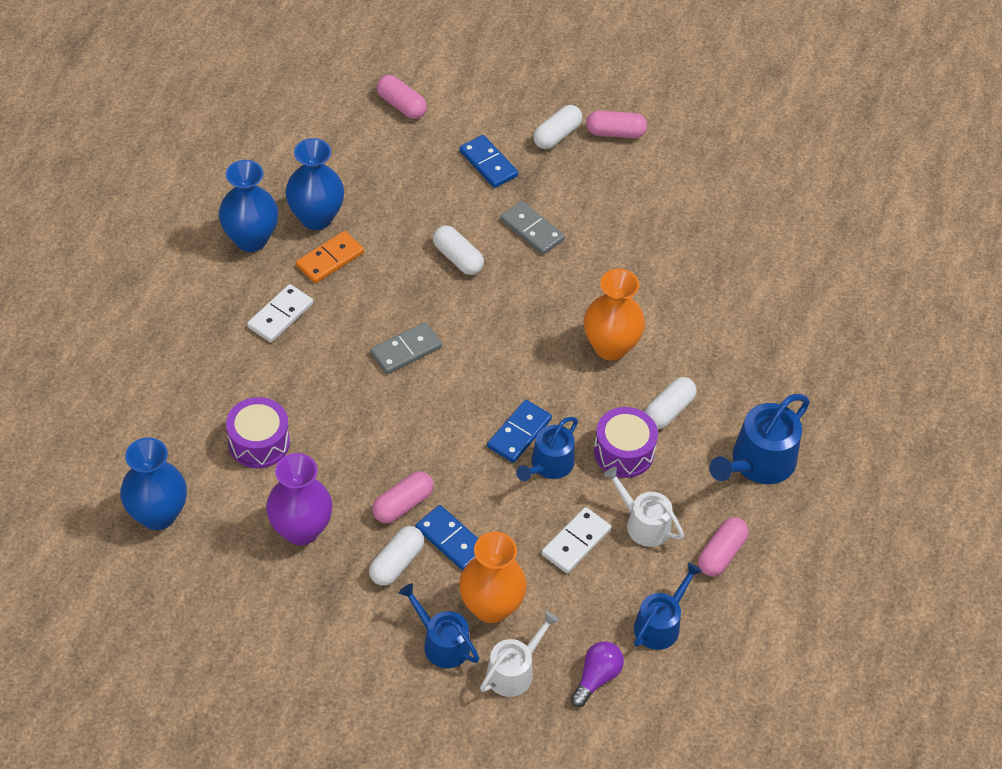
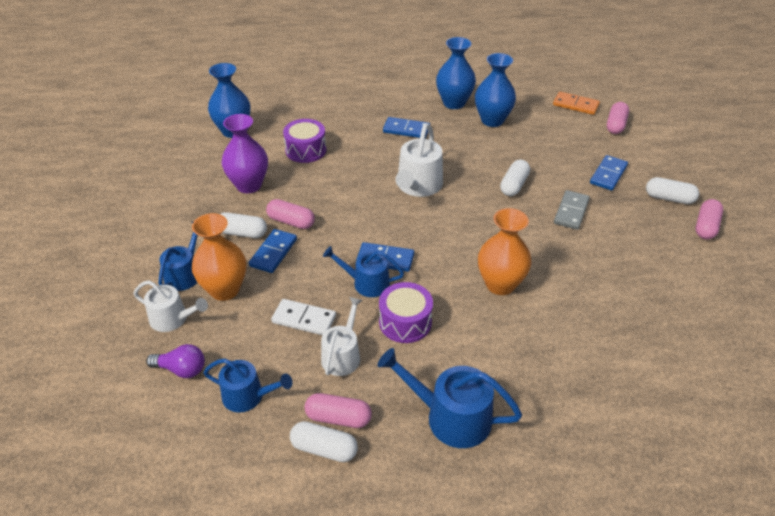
camera: 70 degrees right, 10 degrees down
white domino [247,284,313,342] -> blue domino [383,117,430,138]
orange domino [296,231,364,284] -> orange domino moved to [553,92,600,115]
grey domino [370,322,442,374] -> white watering can [395,123,443,197]
pink capsule [586,111,647,138] -> pink capsule turned 45 degrees clockwise [696,199,723,240]
white capsule [644,377,697,429] -> white capsule moved to [290,421,358,462]

